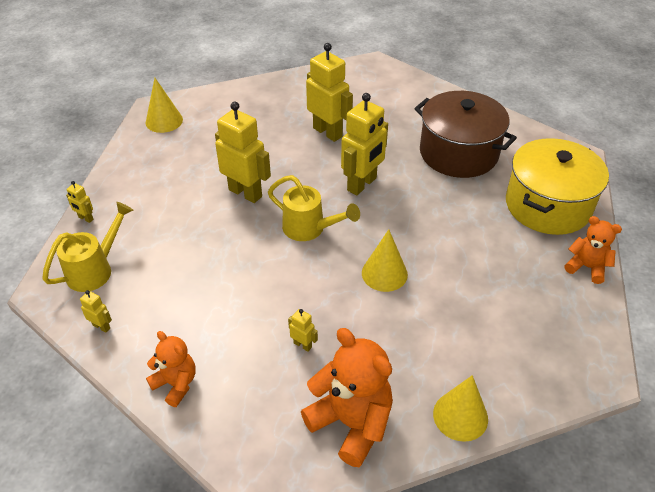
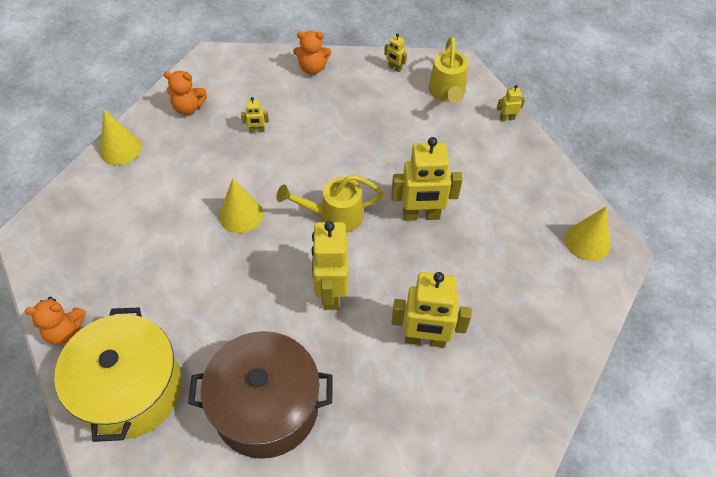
camera: 140 degrees right, 10 degrees up
yellow robot [80,290,112,333] -> yellow robot turned 45 degrees clockwise [384,33,407,72]
orange teddy bear [301,328,393,467] -> orange teddy bear [164,71,207,115], size x0.59

